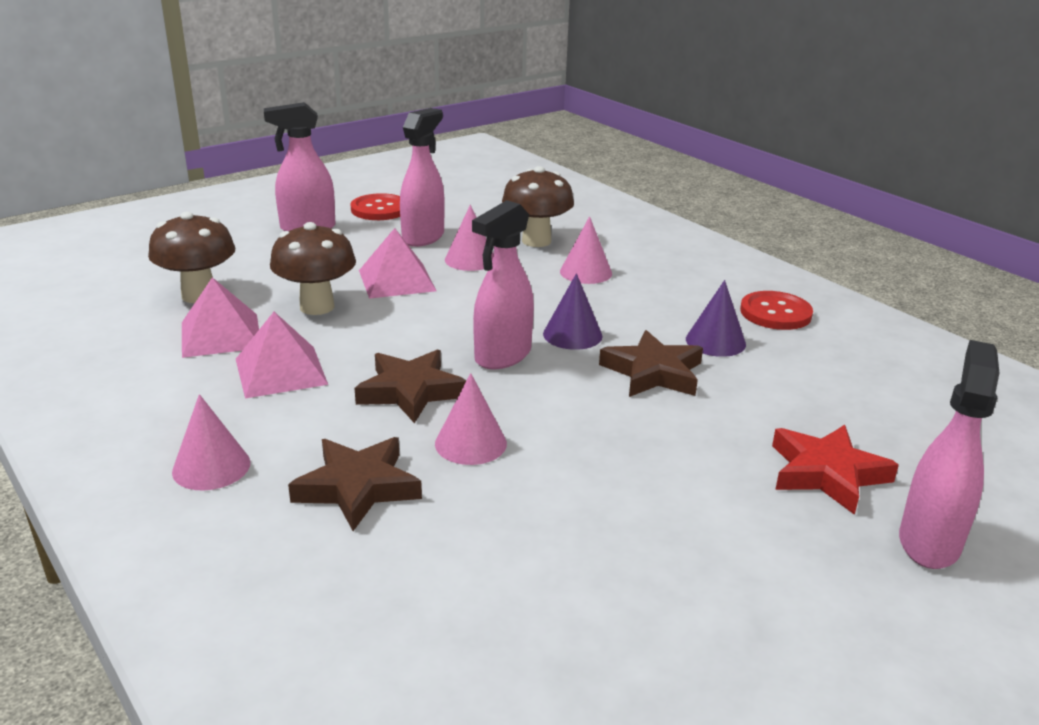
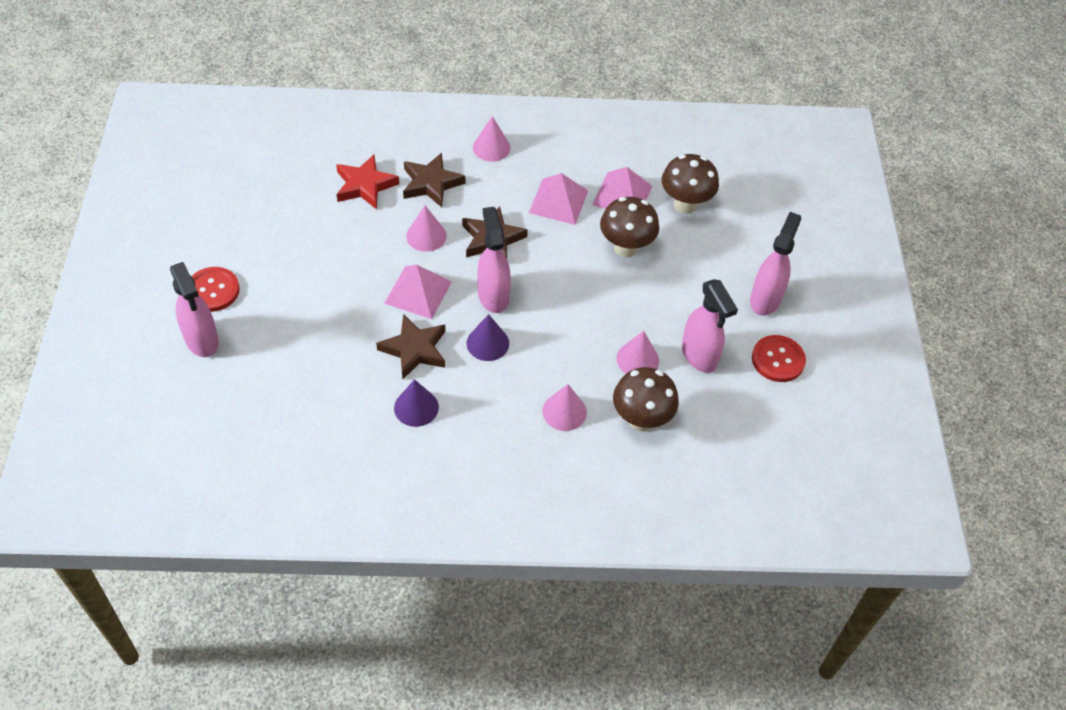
camera: 125 degrees right, 25 degrees up
pink pyramid [359,228,437,299] -> pink pyramid moved to [384,265,452,319]
red button [740,291,813,330] -> red button moved to [192,267,240,312]
red star [772,425,899,515] -> red star moved to [336,154,399,209]

